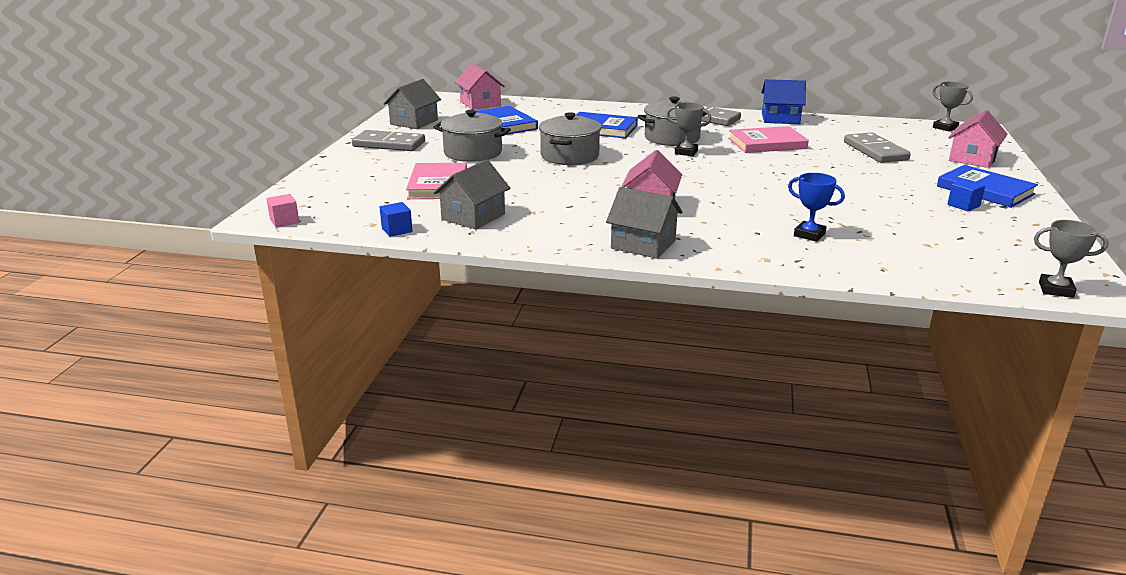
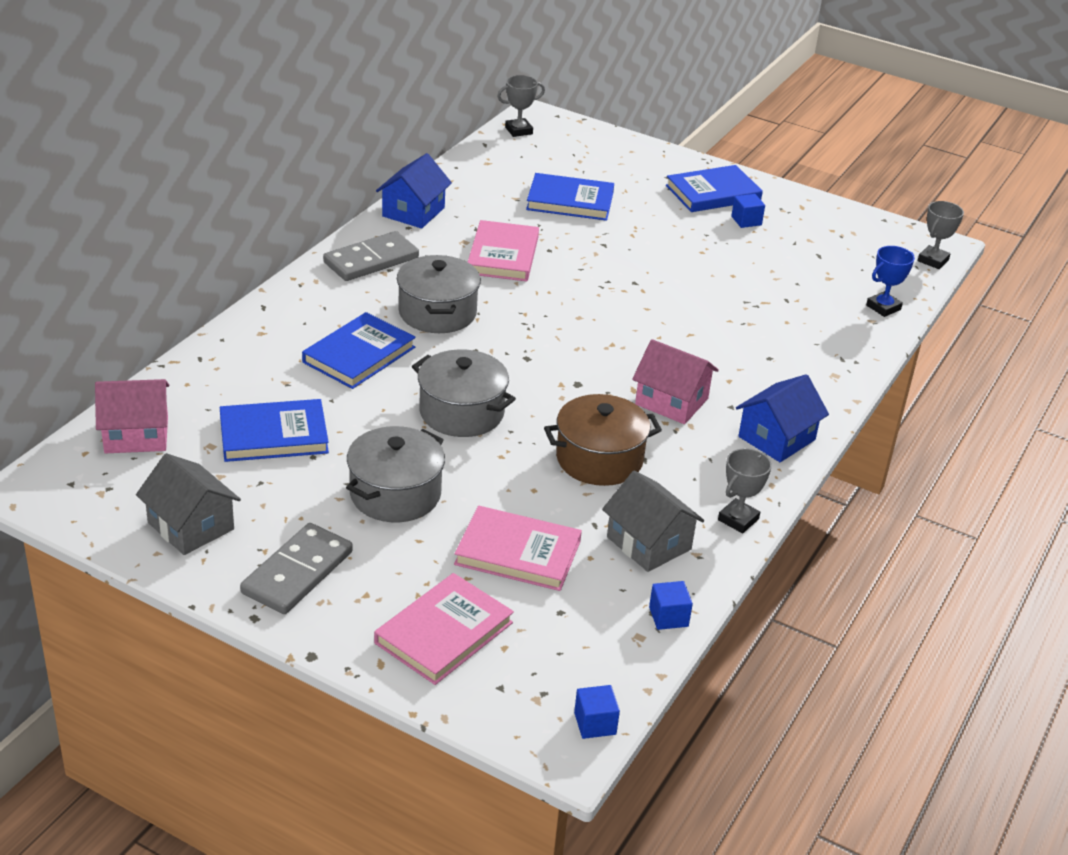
camera: 75 degrees left, 10 degrees up
pink cube [267,194,299,228] -> blue cube [574,685,620,739]
grey house [606,187,683,259] -> blue house [736,374,829,462]
grey trophy [667,102,711,156] -> grey trophy moved to [718,448,772,533]
blue trophy [788,173,845,242] -> blue trophy moved to [866,246,915,317]
grey domino [844,132,911,163] -> blue book [526,173,614,221]
pink house [948,110,1008,168] -> none
none -> pink book [374,573,514,685]
none -> brown pot [544,394,662,486]

